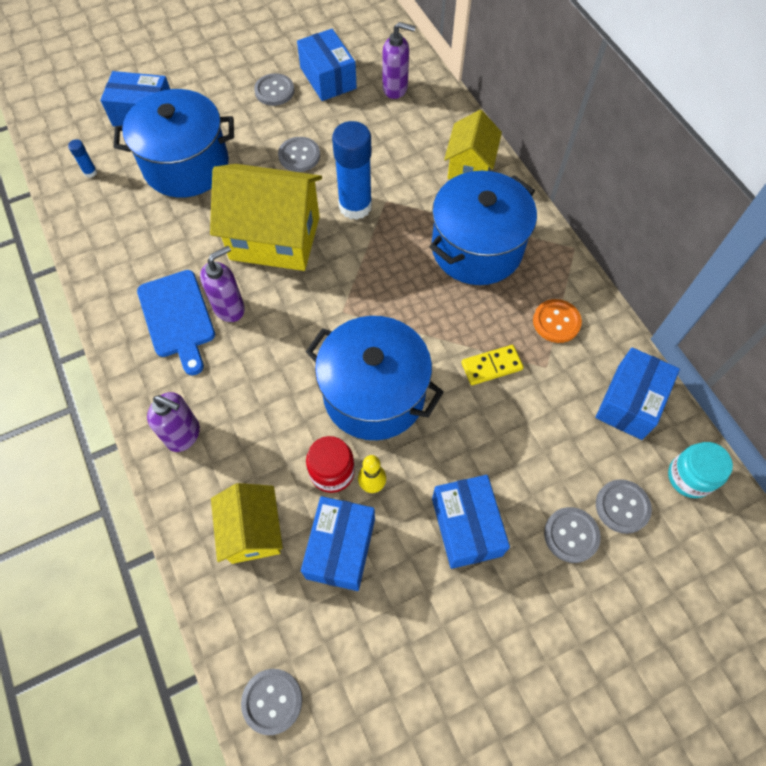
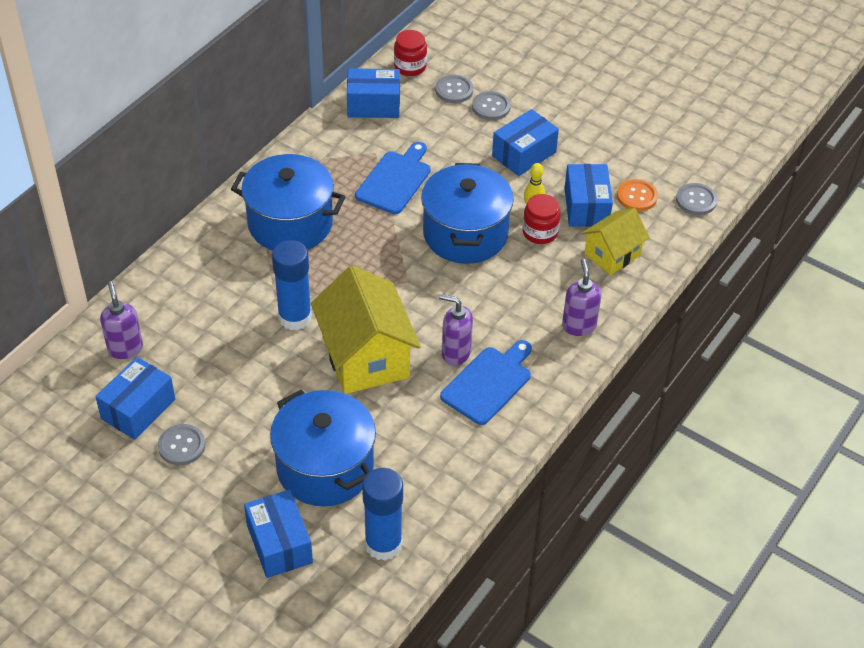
camera: 120 degrees left, 15 degrees down
blue glue stick [68,139,97,178] -> blue glue stick [362,468,403,561], size x2.44
grey button [278,137,320,172] -> none
blue box [301,496,375,591] -> blue box turned 75 degrees counterclockwise [565,164,613,227]
yellow house [444,110,502,180] -> none
yellow domino [461,345,524,385] -> blue cutting board [355,142,431,214]
orange button [533,299,582,343] -> orange button moved to [617,179,658,211]
turquoise jar [668,442,733,498] -> red jar [394,30,427,76]

